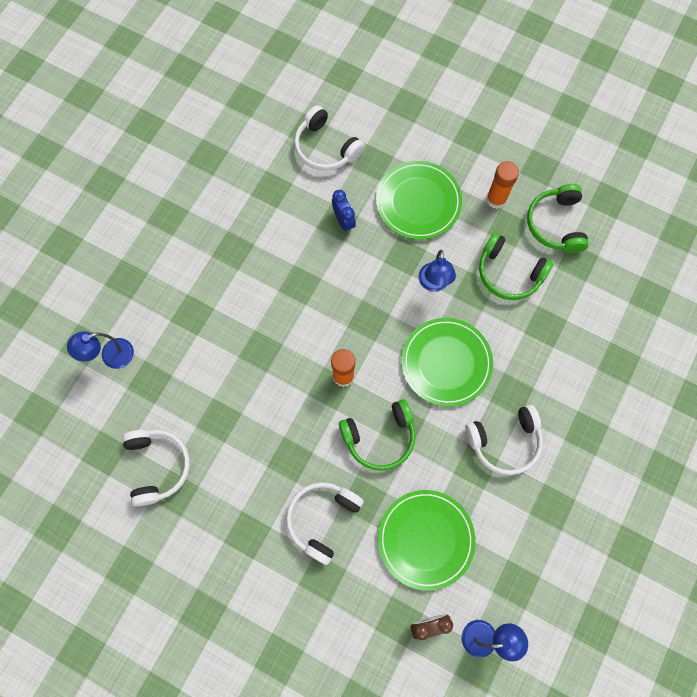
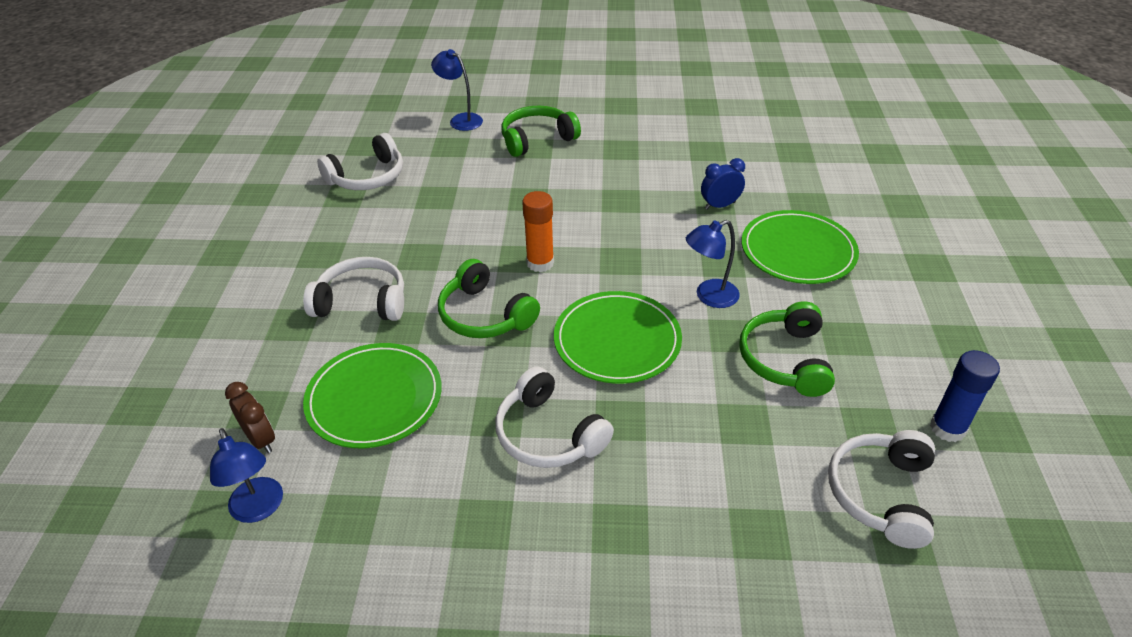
camera: 65 degrees right, 30 degrees down
white headphones [294,105,364,171] -> white headphones moved to [828,430,935,549]
blue clock [332,190,356,232] -> blue clock turned 150 degrees counterclockwise [701,158,745,209]
orange glue stick [486,161,519,209] -> none
green headphones [527,184,589,253] -> green headphones moved to [501,105,581,157]
none -> blue glue stick [930,350,1000,442]

